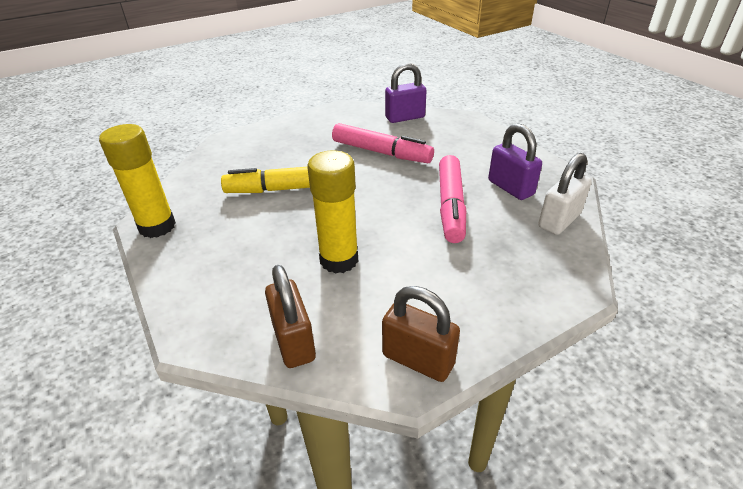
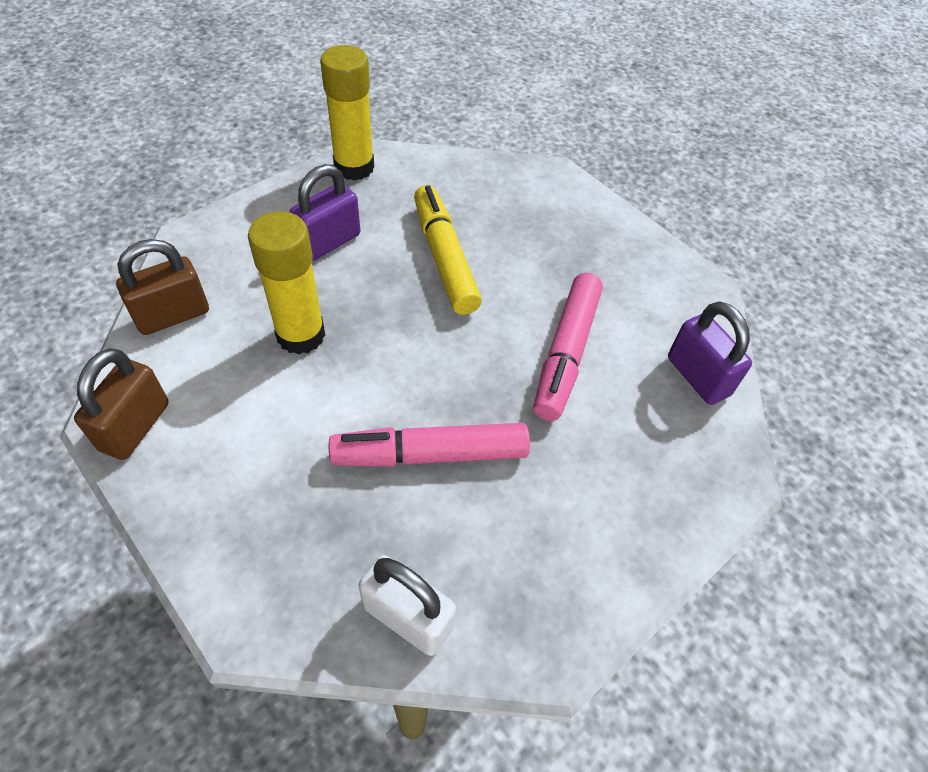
camera: 75 degrees right, 15 degrees up
purple padlock [488,123,542,200] -> purple padlock moved to [290,164,360,261]

